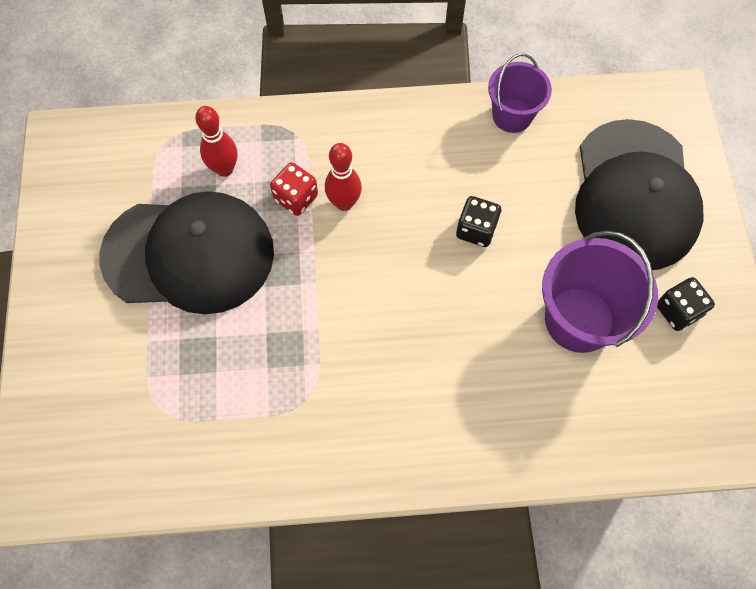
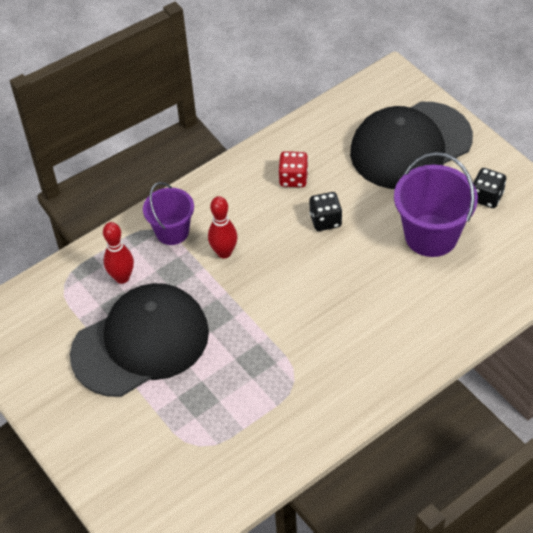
camera: 30 degrees left, 15 degrees down
red dice [270,162,318,216] -> red dice moved to [278,151,308,187]
purple bucket [488,53,552,133] -> purple bucket moved to [143,182,194,245]
black cap [575,119,703,270] -> black cap turned 90 degrees clockwise [350,102,473,189]

